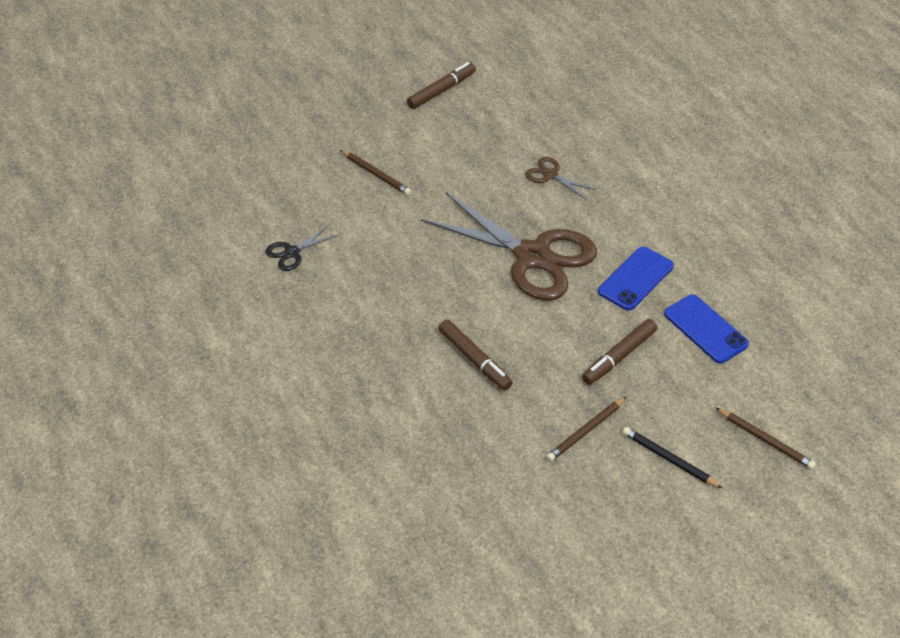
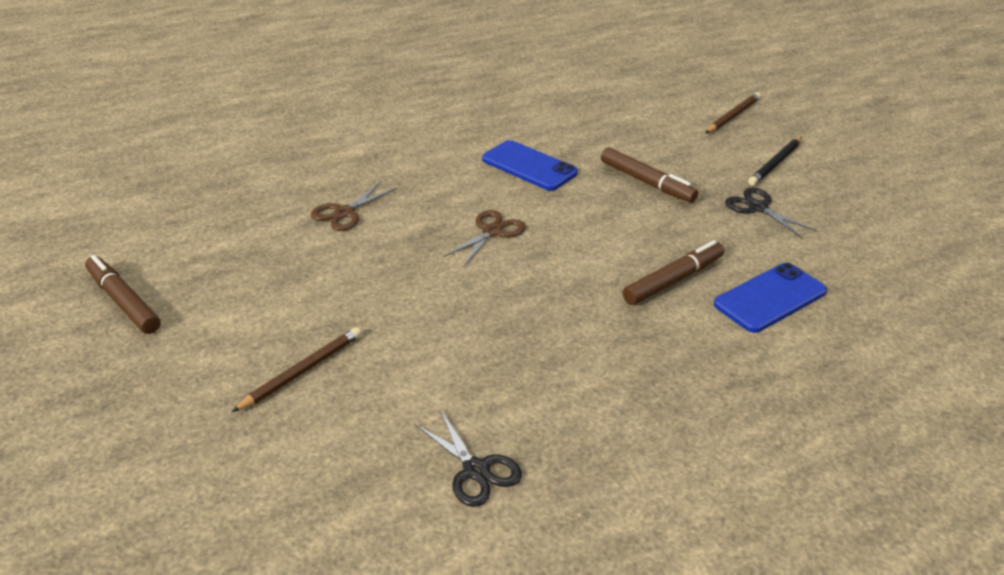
camera: 90 degrees left, 10 degrees down
brown scissors [421,193,597,301] -> brown scissors [443,210,526,266], size x0.42
brown pencil [546,397,627,462] -> black scissors [725,188,817,238]
blue phone [664,295,749,363] -> blue phone moved to [714,263,827,333]

